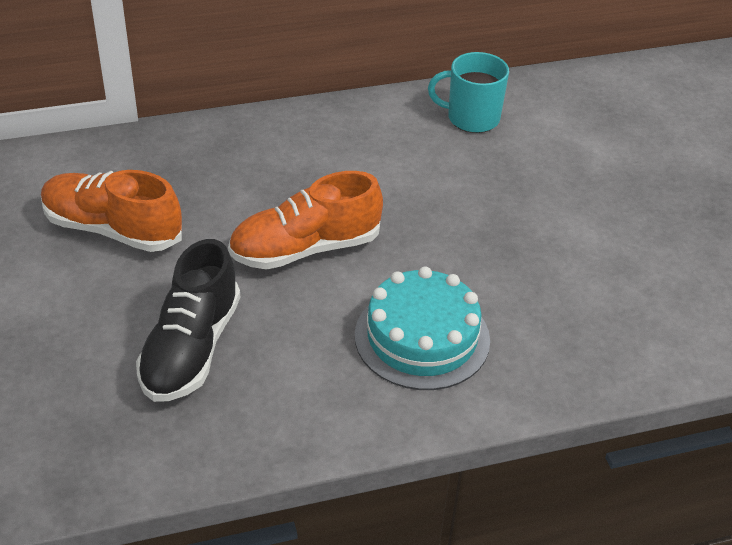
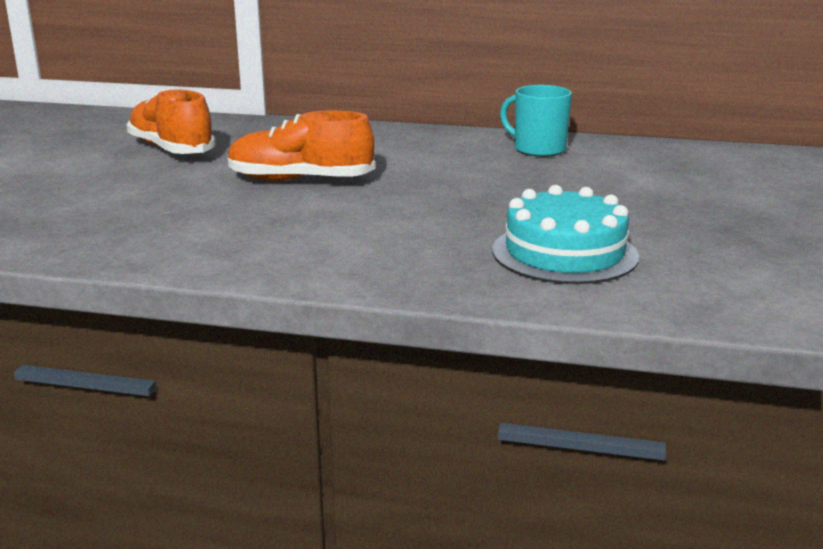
camera: 30 degrees right, 20 degrees down
black shoe [136,239,240,402] -> none
turquoise cake [355,267,490,390] -> turquoise cake moved to [492,185,639,284]

